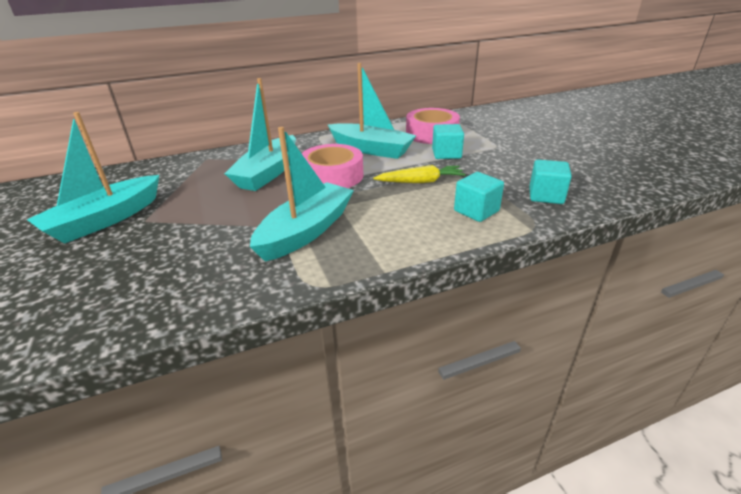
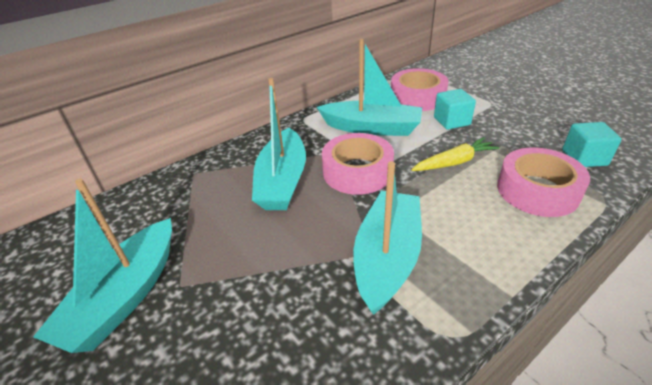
camera: 15 degrees left, 5 degrees up
turquoise cube [454,172,504,222] -> pink tape [497,147,590,217]

